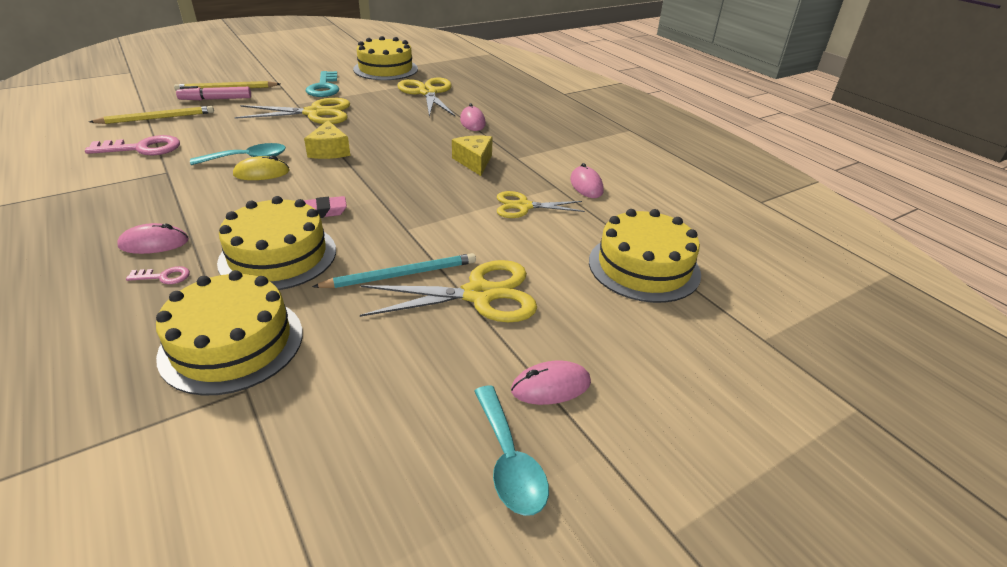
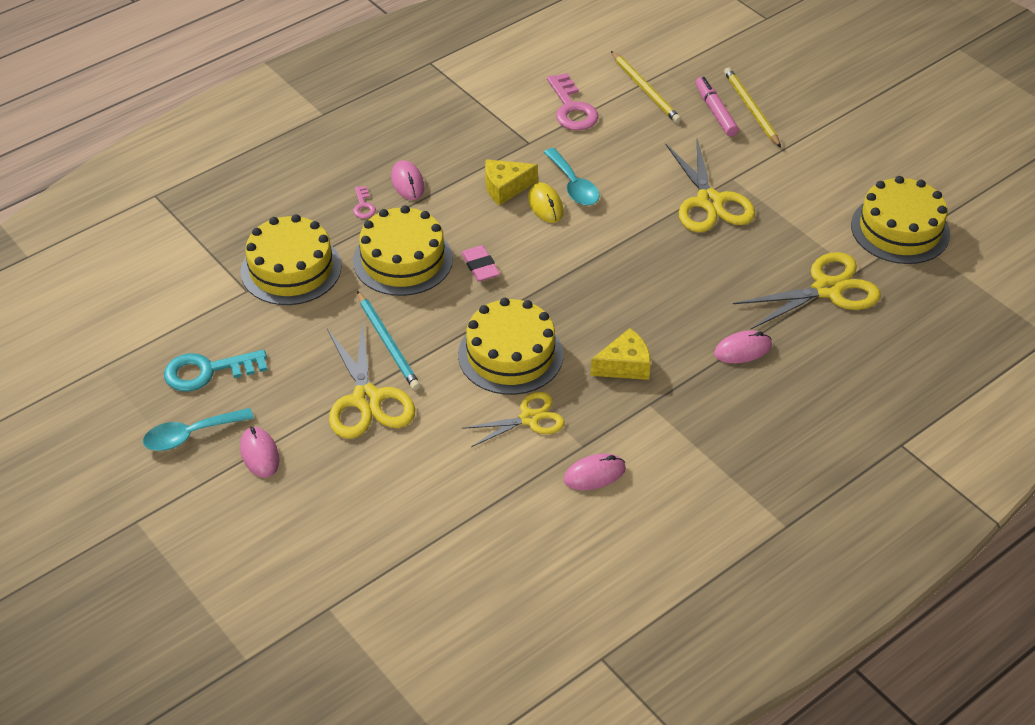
camera: 85 degrees right, 10 degrees up
yellow cheese [304,120,350,159] -> yellow cheese moved to [485,159,538,206]
turquoise key [306,71,339,97] -> turquoise key moved to [164,350,267,392]
yellow scissors [497,191,585,218] -> yellow scissors turned 75 degrees clockwise [462,392,565,447]
yellow cake [589,209,701,303] -> yellow cake moved to [458,298,563,395]

